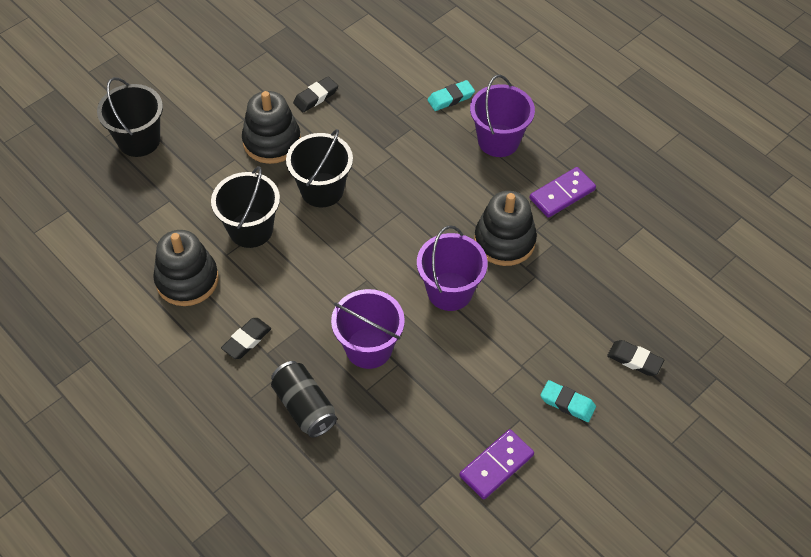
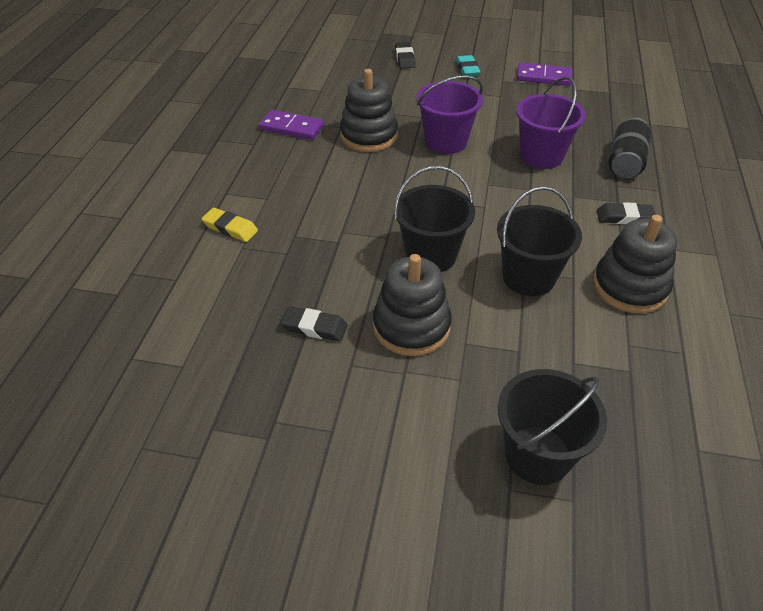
camera: 125 degrees left, 10 degrees down
turquoise eraser [427,80,475,111] -> yellow eraser [201,208,258,242]
purple bucket [470,75,535,157] -> none

